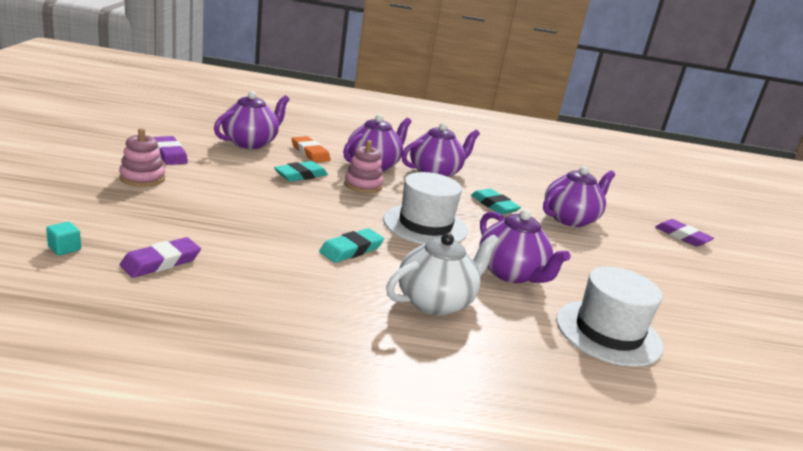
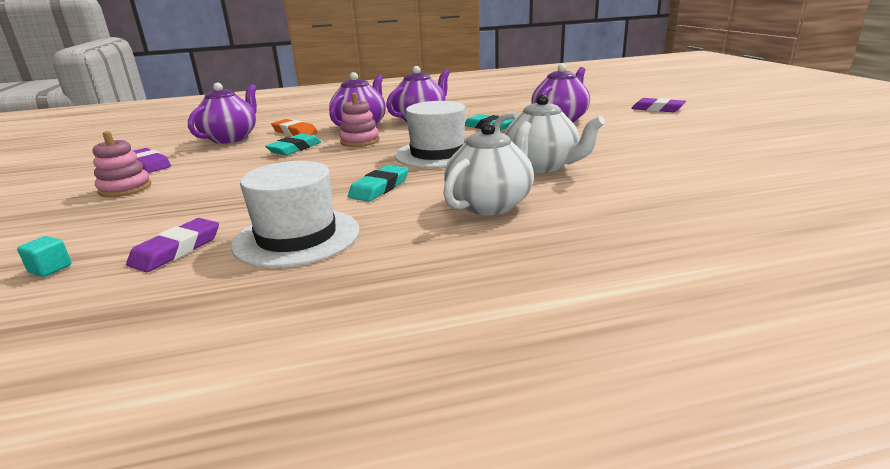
camera: 10 degrees left, 0 degrees up
purple teapot [479,209,570,283] -> white teapot [494,94,605,173]
white hat [556,266,663,367] -> white hat moved to [231,161,359,268]

